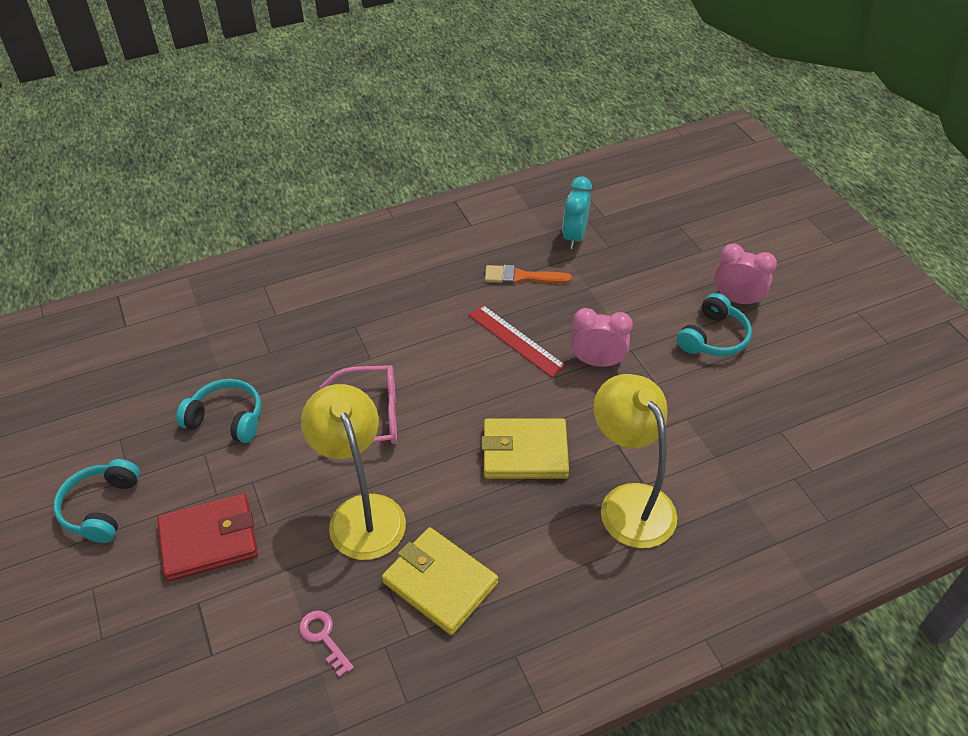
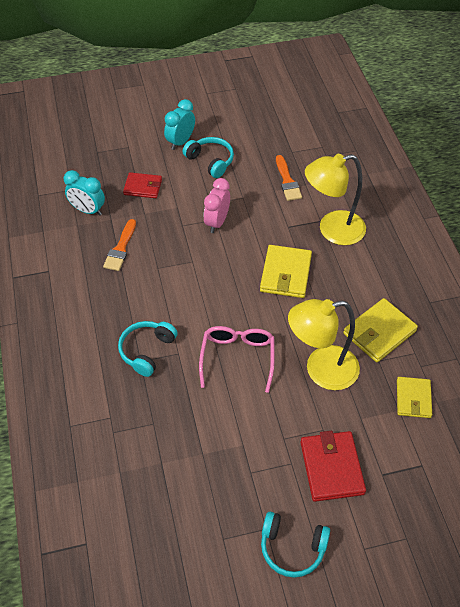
camera: 80 degrees left, 5 degrees up
turquoise headphones [176,379,261,443] -> turquoise headphones moved to [118,321,178,377]
pink key [299,610,354,677] -> yellow wallet [397,377,432,418]
red ruler [469,305,566,377] -> none
pink clock [715,244,777,307] -> turquoise clock [164,99,195,150]
none -> red wallet [123,172,162,198]
none -> orange brush [276,155,302,201]

